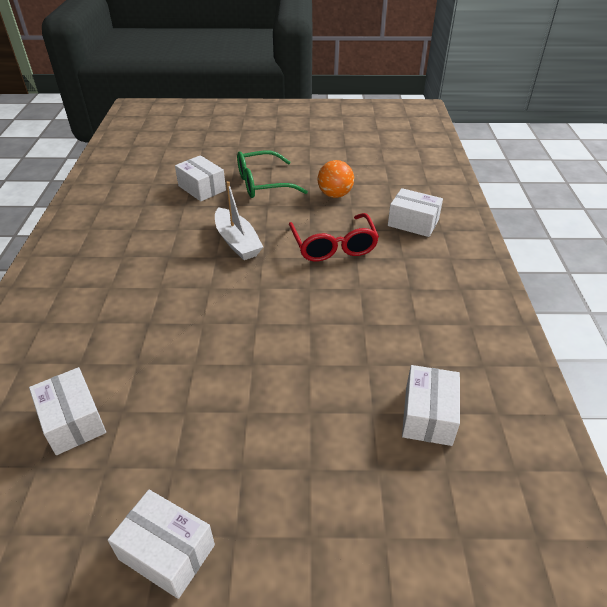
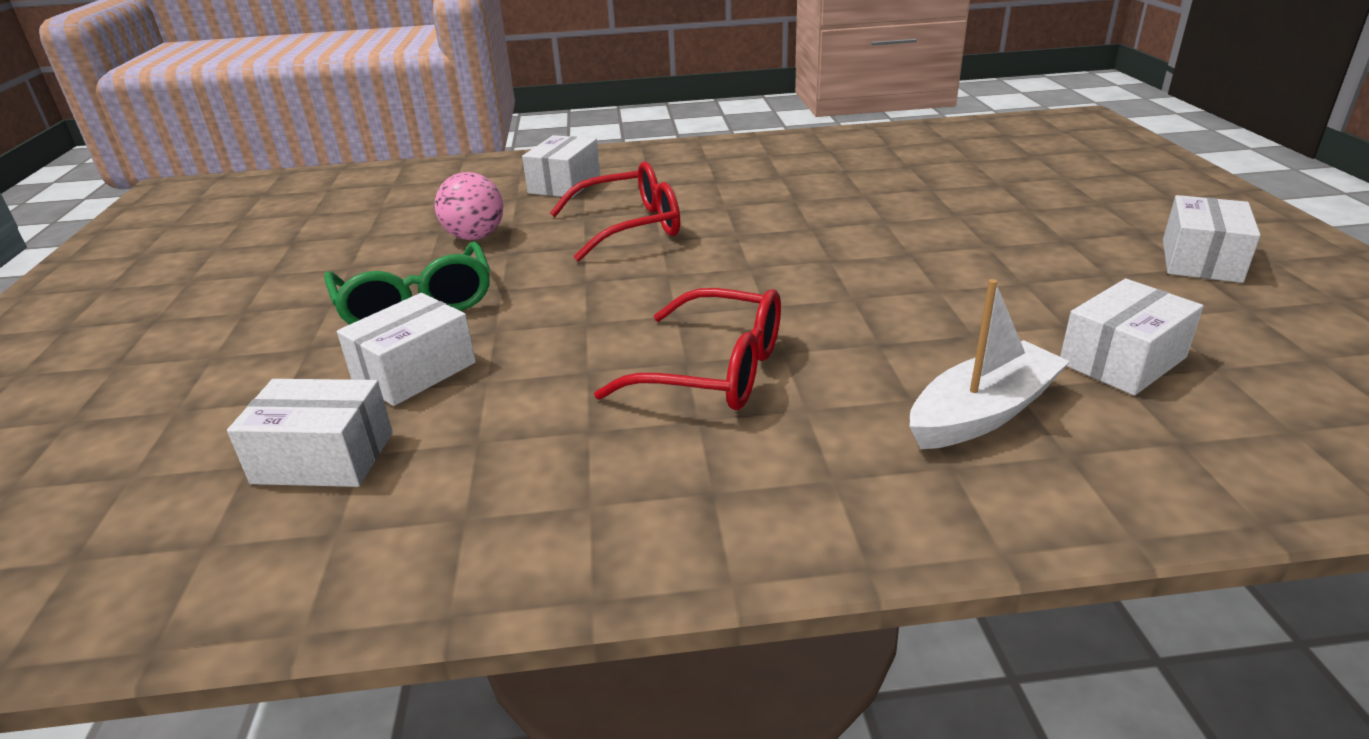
camera: 95 degrees left, 10 degrees down
white boat [215,181,263,260] -> white boat moved to [910,279,1070,449]
orange ball [317,160,354,198] -> pink ball [435,172,503,240]
white box [402,365,460,446] -> white box moved to [227,379,393,487]
none -> red glasses [594,288,781,411]

